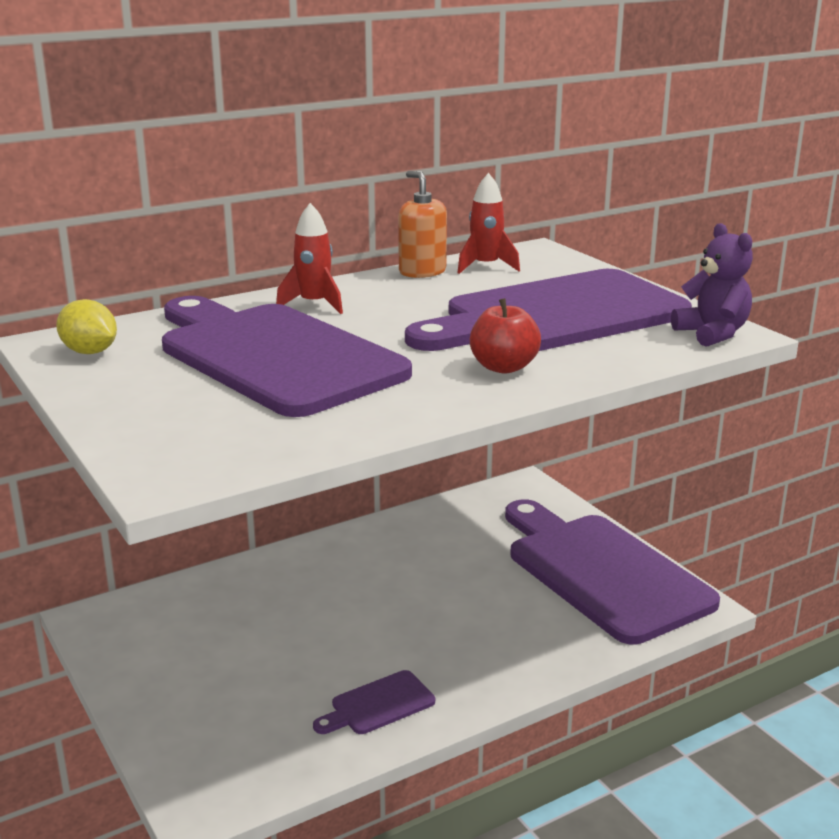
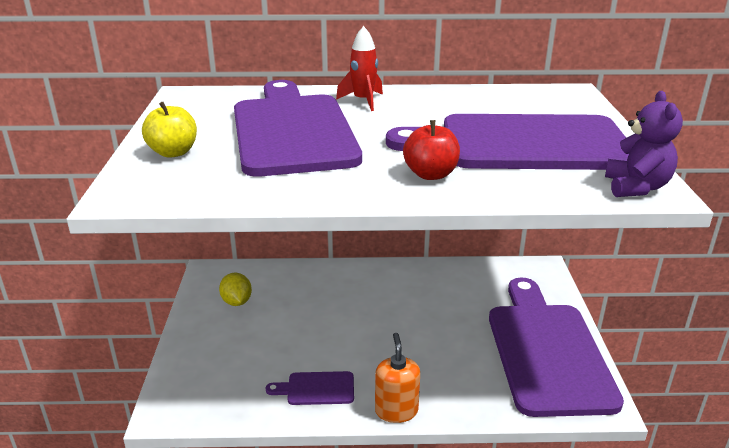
camera: 30 degrees right, 5 degrees up
yellow lemon [56,299,117,354] -> yellow lemon moved to [219,272,252,306]
orange soap dispenser [398,171,447,278] -> orange soap dispenser moved to [375,333,420,423]
red rocket [457,173,520,274] -> none
none -> yellow apple [142,102,197,158]

